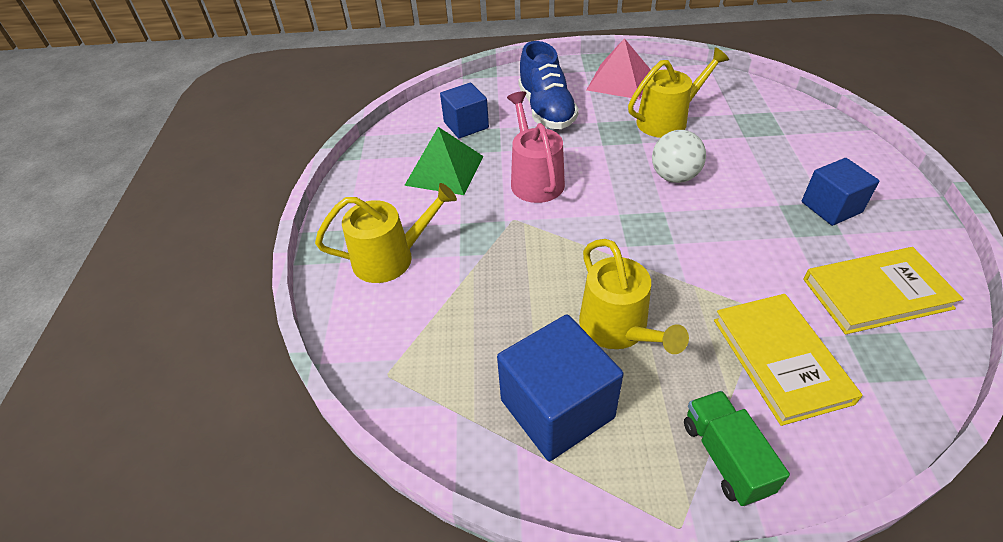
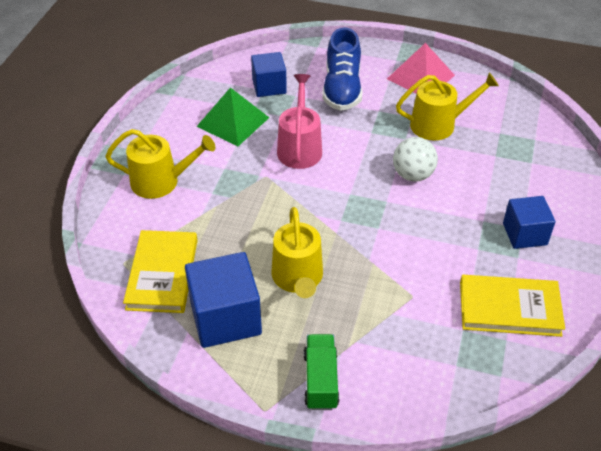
camera: 15 degrees right, 0 degrees up
yellow book [714,294,863,426] -> yellow book moved to [123,230,197,313]

